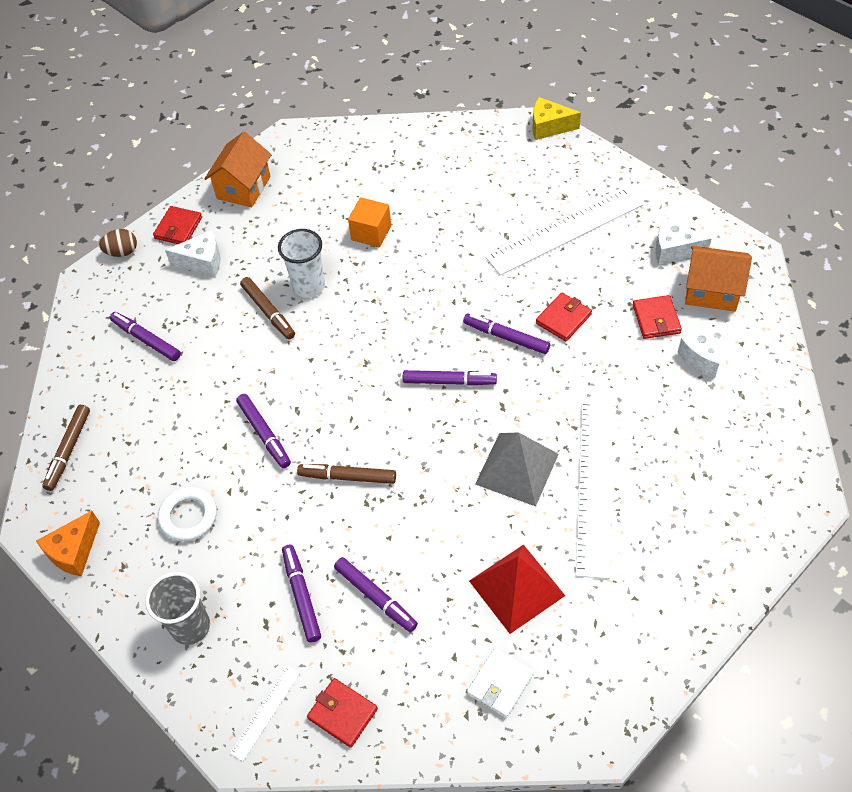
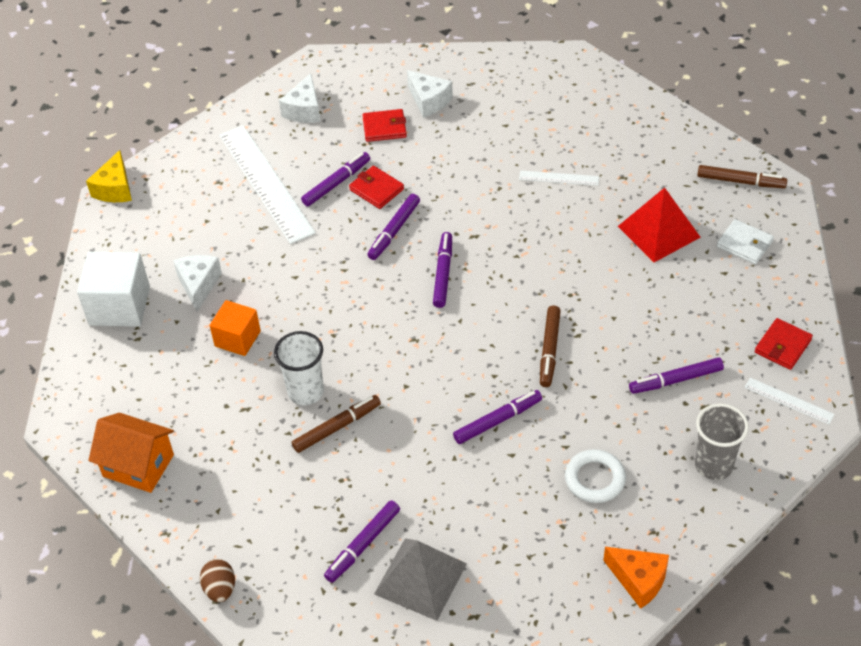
camera: 90 degrees left, 5 degrees down
brown marker [42,405,90,491] -> brown marker moved to [697,165,787,188]
red wallet [153,206,202,244] -> none
white cheese [165,230,220,277] -> white cheese moved to [173,255,222,312]
purple marker [334,557,418,632] -> purple marker moved to [301,152,370,206]
grey pyramid [475,432,559,506] -> grey pyramid moved to [374,538,467,621]
white ruler [576,399,613,579] -> white ruler [519,170,599,186], size x0.45
orange house [685,246,752,312] -> none
none -> white cube [77,252,150,327]

